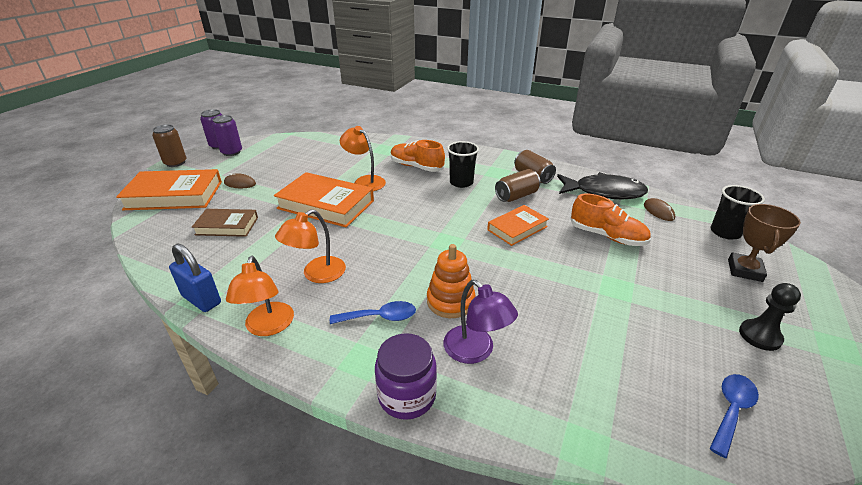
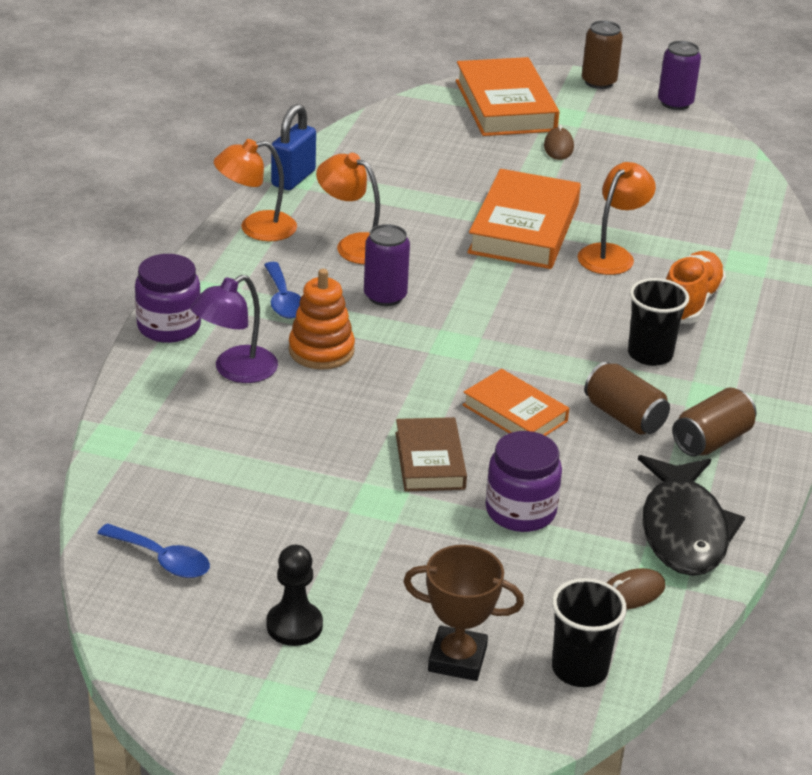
camera: 80 degrees right, 0 degrees up
brown book [192,209,258,237] -> brown book moved to [395,417,467,492]
purple can [212,115,242,156] -> purple can moved to [364,224,410,306]
orange shoe [570,194,651,246] -> purple jar [486,431,562,532]

